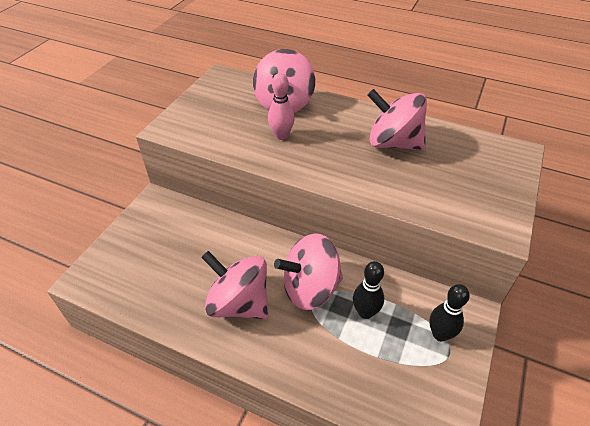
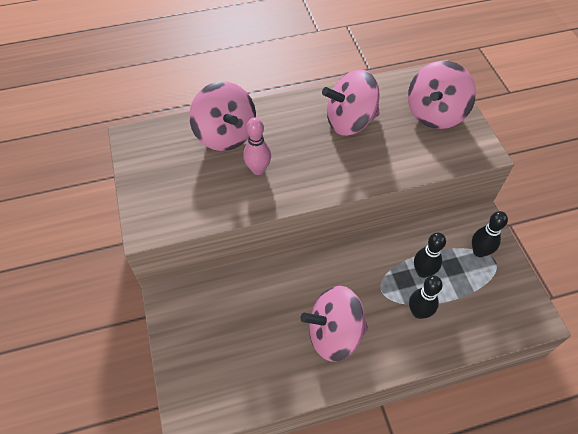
camera: 40 degrees left, 10 degrees up
pink spinning top [274,233,343,310] -> pink spinning top moved to [408,61,476,129]
none -> black bowling pin [409,276,443,319]

